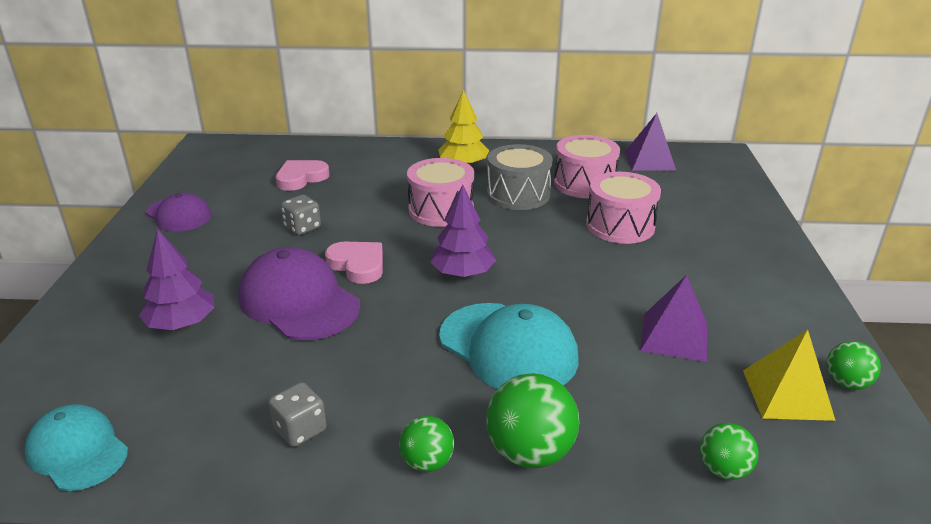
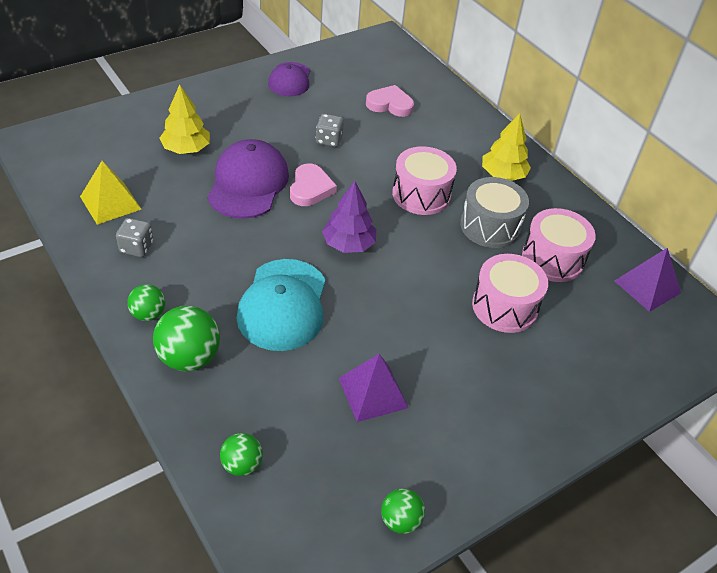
camera: 50 degrees right, 15 degrees up
turquoise cap [25,404,128,491] -> none
purple tree [139,229,215,330] -> yellow tree [159,84,210,154]
yellow pyramid [743,330,836,421] -> yellow pyramid moved to [80,161,141,225]

